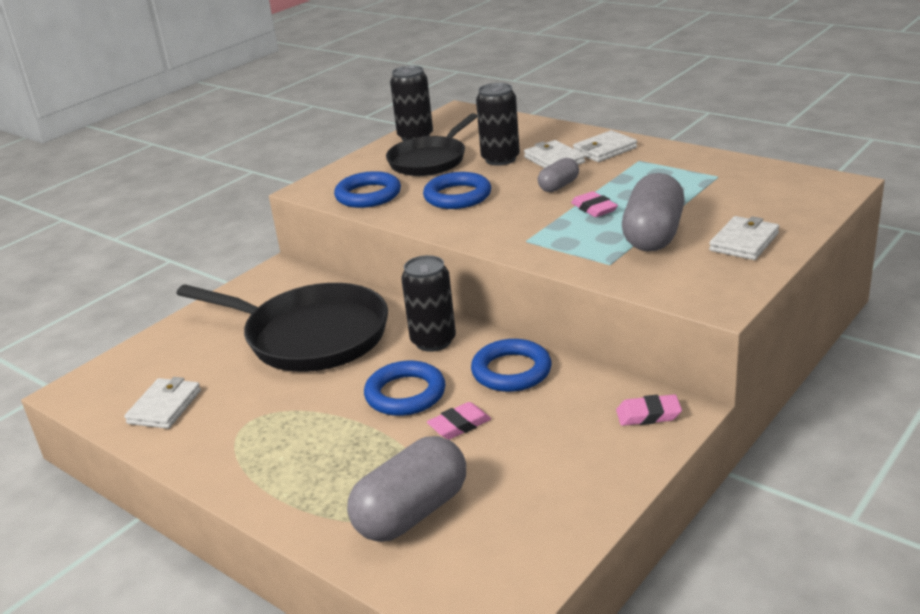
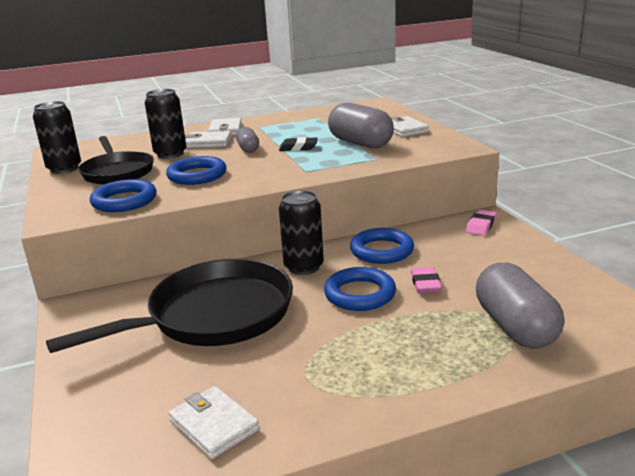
camera: 60 degrees left, 5 degrees down
pink eraser [571,191,618,217] -> black eraser [279,137,318,151]

